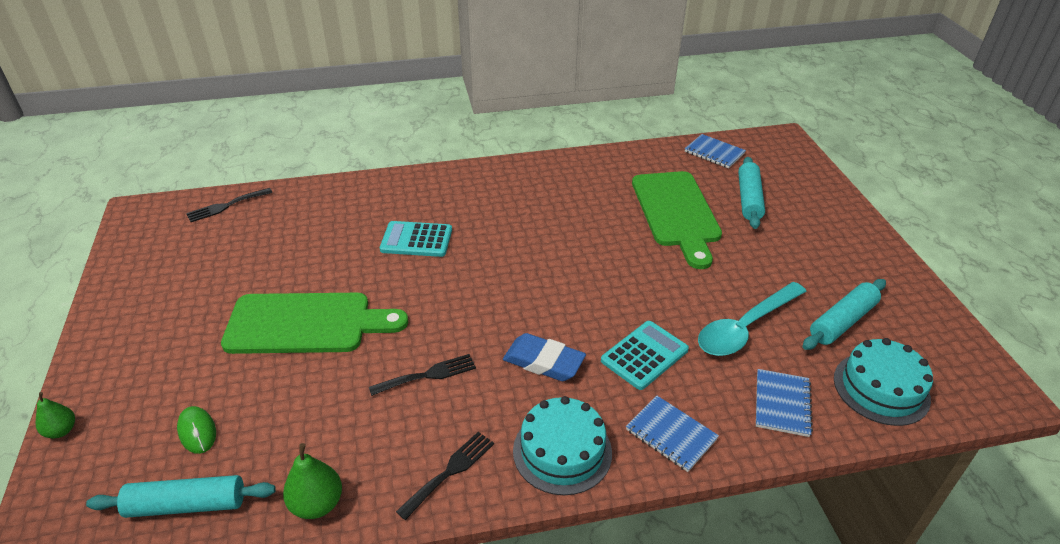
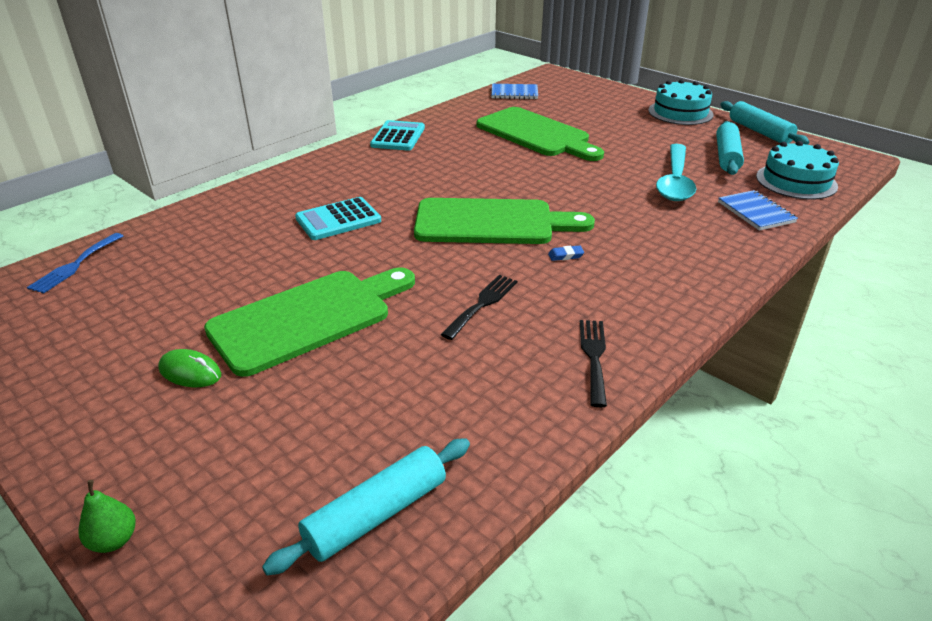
camera: 35 degrees left, 5 degrees down
green mouse [177,406,216,454] -> green mouse moved to [158,349,221,387]
black fork [186,188,272,222] -> blue fork [27,233,123,293]
green pear [283,443,342,519] -> none
blue eraser [503,333,586,381] -> blue eraser [548,245,584,261], size x0.42
turquoise cake [513,396,612,495] -> turquoise cake moved to [648,79,714,125]
turquoise calculator [601,321,689,390] -> turquoise calculator moved to [370,120,425,151]
blue notebook [626,396,719,472] -> none
turquoise rolling pin [738,157,765,229] -> turquoise rolling pin moved to [720,101,810,145]
none -> green cutting board [414,198,595,244]

